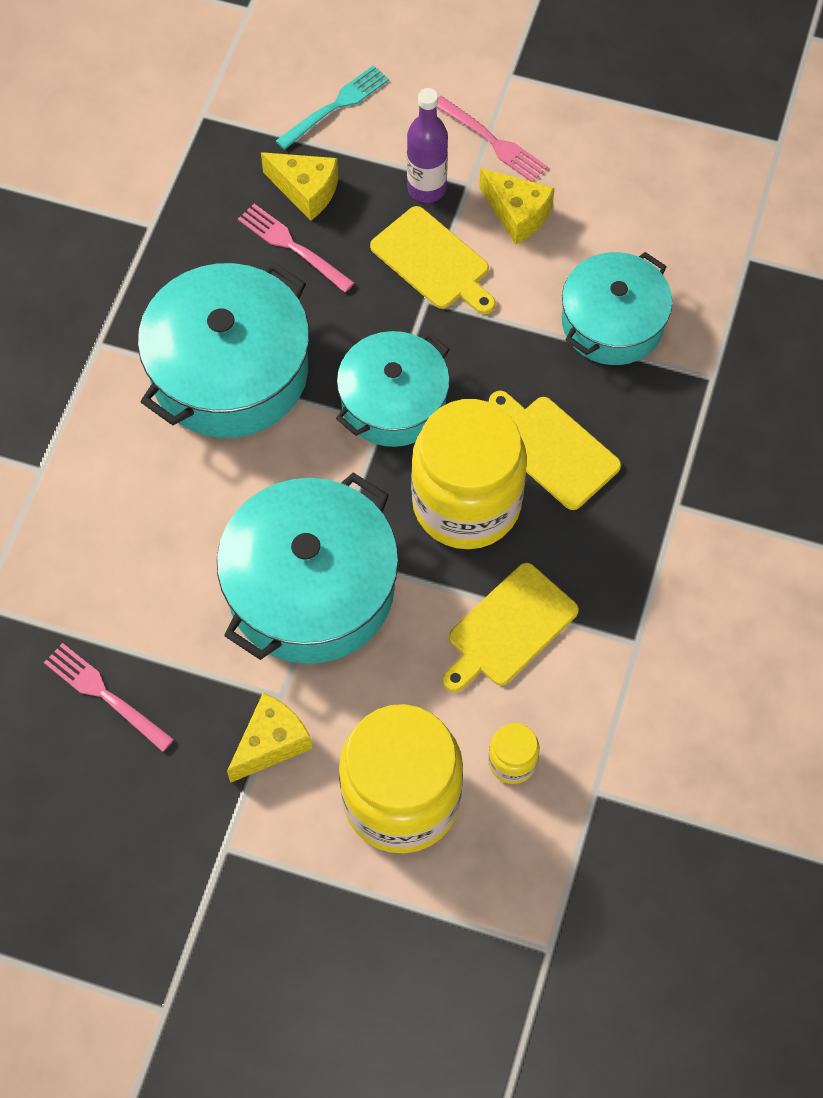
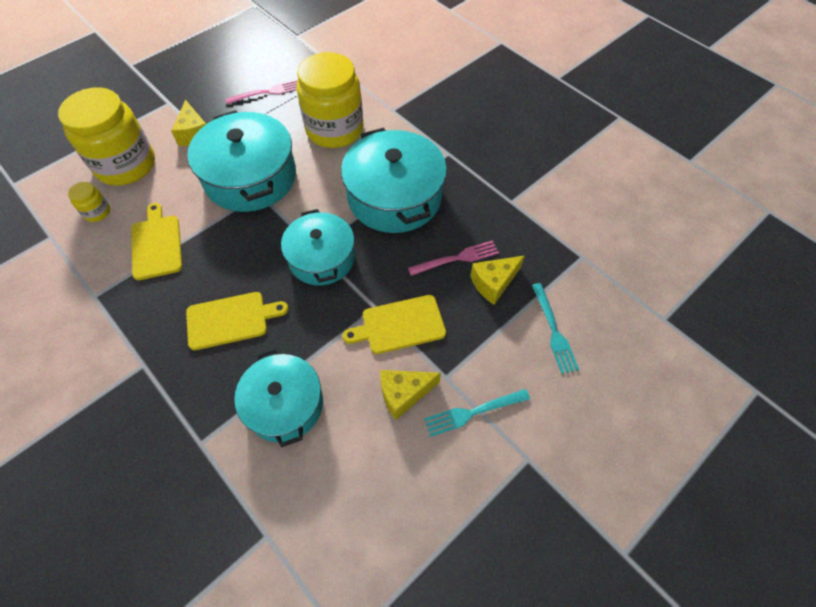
camera: 120 degrees right, 5 degrees down
purple bottle [407,88,448,203] -> none
yellow jar [411,399,527,549] -> yellow jar moved to [297,52,363,148]
pink fork [437,96,548,182] -> turquoise fork [424,389,530,437]

